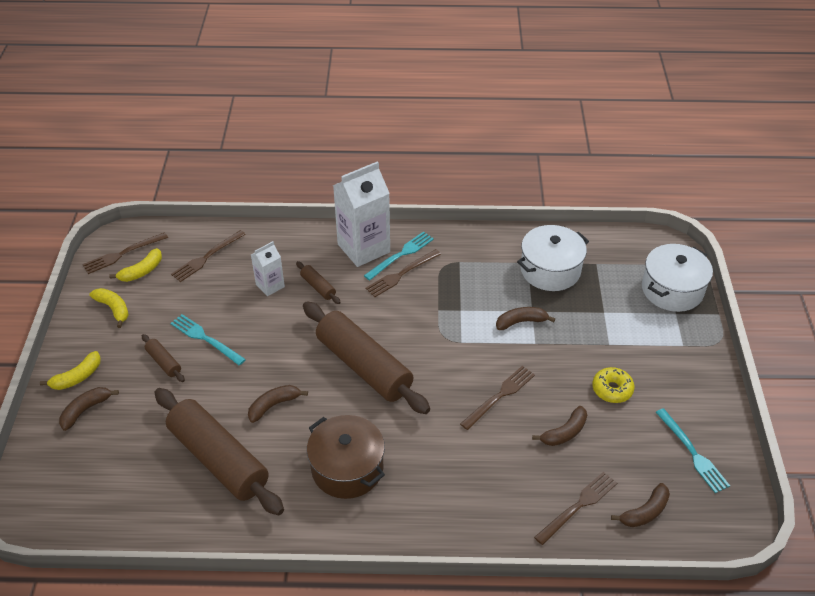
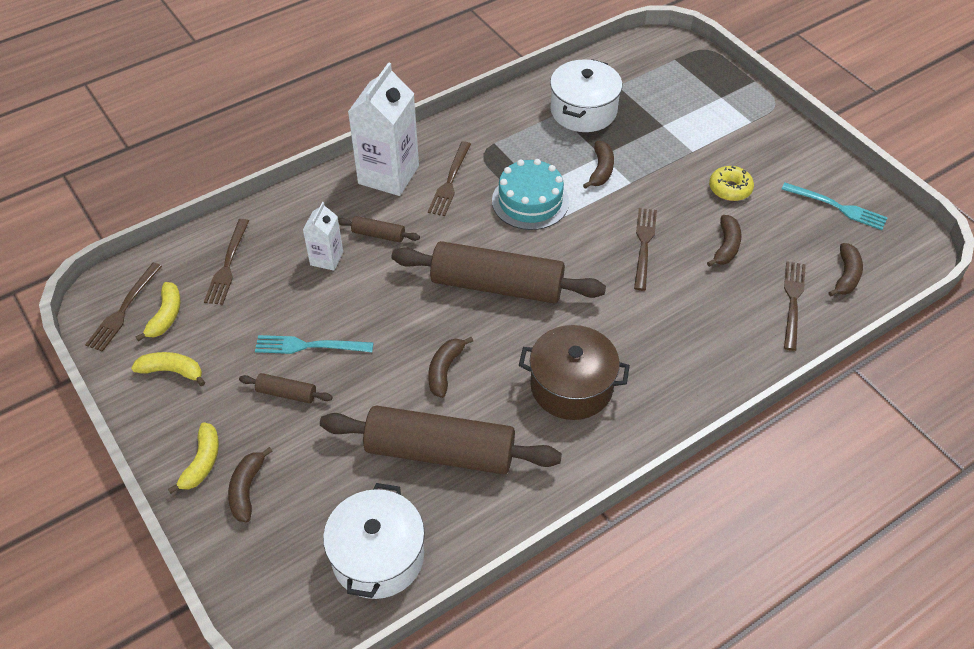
camera: 35 degrees left, 5 degrees up
turquoise fork [364,231,434,281] -> none
brown banana [496,307,555,330] -> brown banana turned 150 degrees clockwise [583,141,614,189]
white pot [642,244,713,312] -> white pot moved to [323,483,425,599]
none -> turquoise cake [492,159,569,230]

